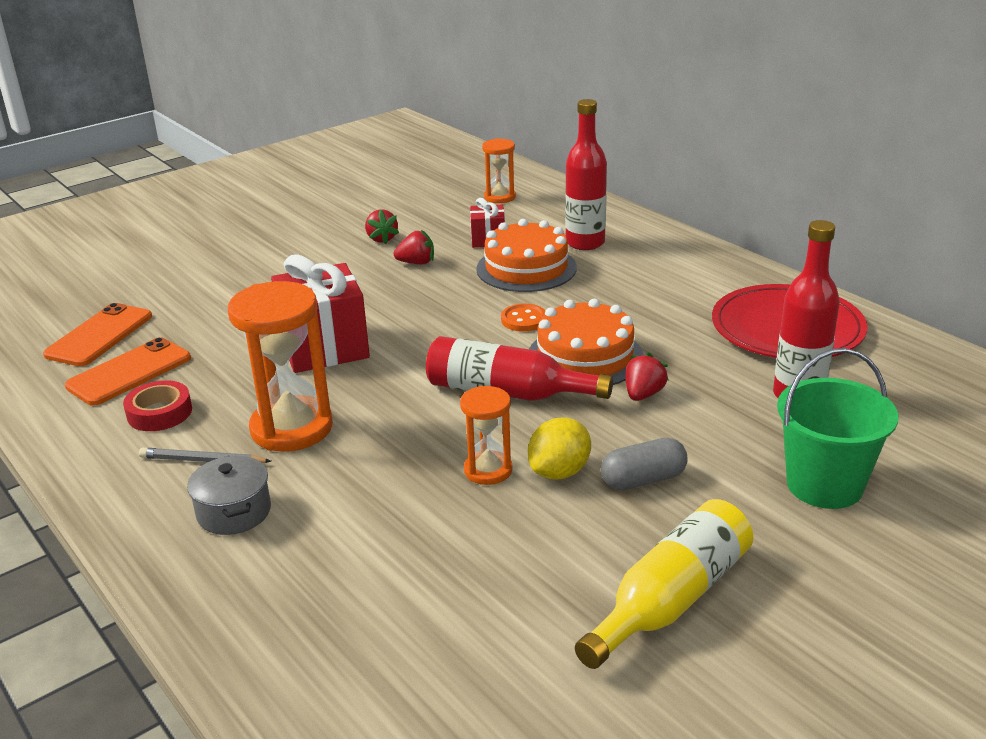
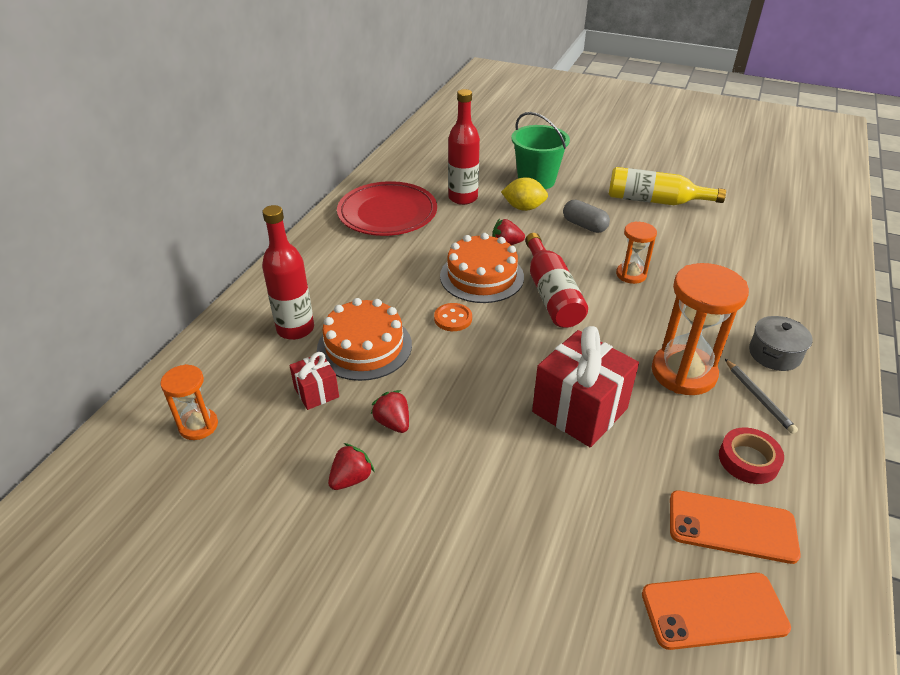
camera: 120 degrees left, 10 degrees up
yellow lemon [528,417,591,479] -> yellow lemon moved to [501,177,548,211]

